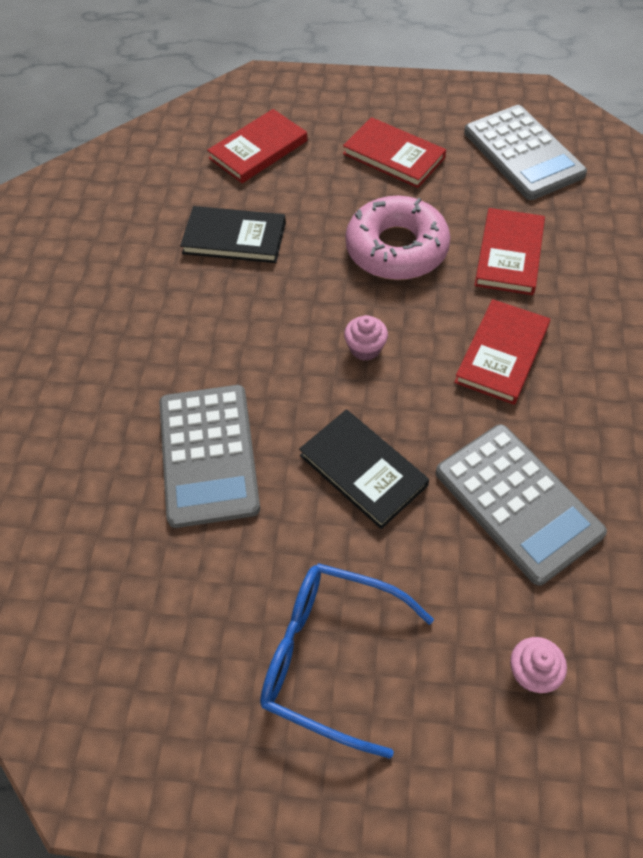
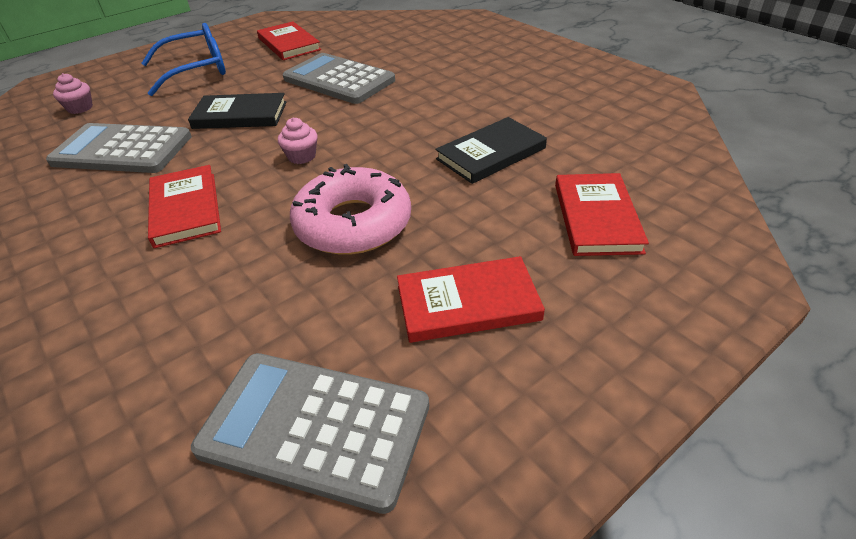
camera: 135 degrees right, 15 degrees down
red book [474,208,545,295] -> red book moved to [257,21,321,60]

